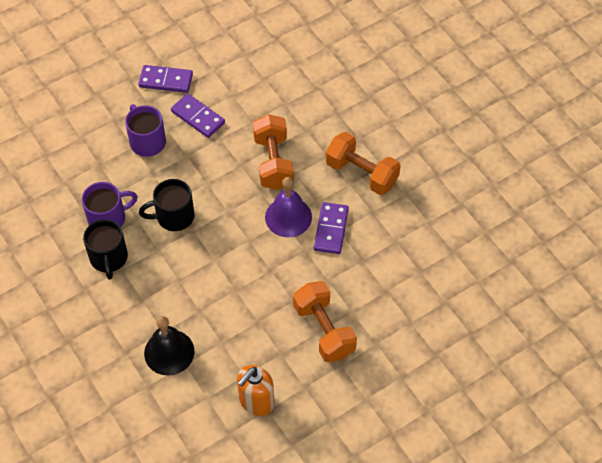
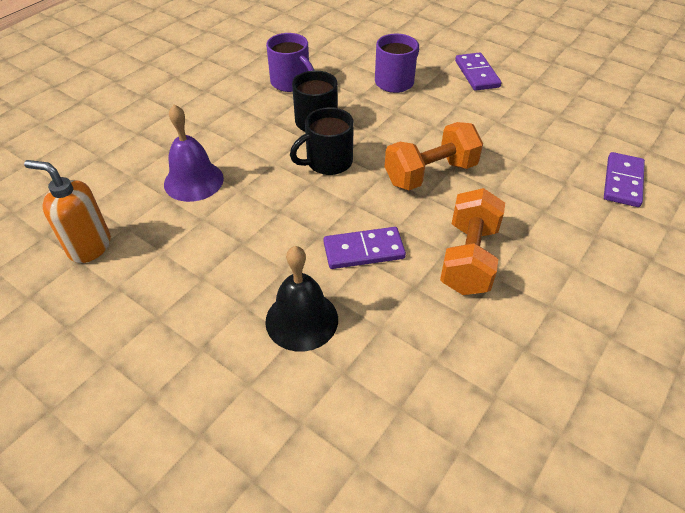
camera: 70 degrees right, 10 degrees down
black mug [83,219,128,280] -> black mug moved to [290,107,354,175]
black bell [144,316,195,375] -> black bell moved to [265,246,338,352]
purple domino [171,93,225,138] -> purple domino moved to [604,152,645,207]
purple bell [265,177,312,237] -> purple bell moved to [164,104,224,202]
orange dumbbell [293,281,357,362] -> none

